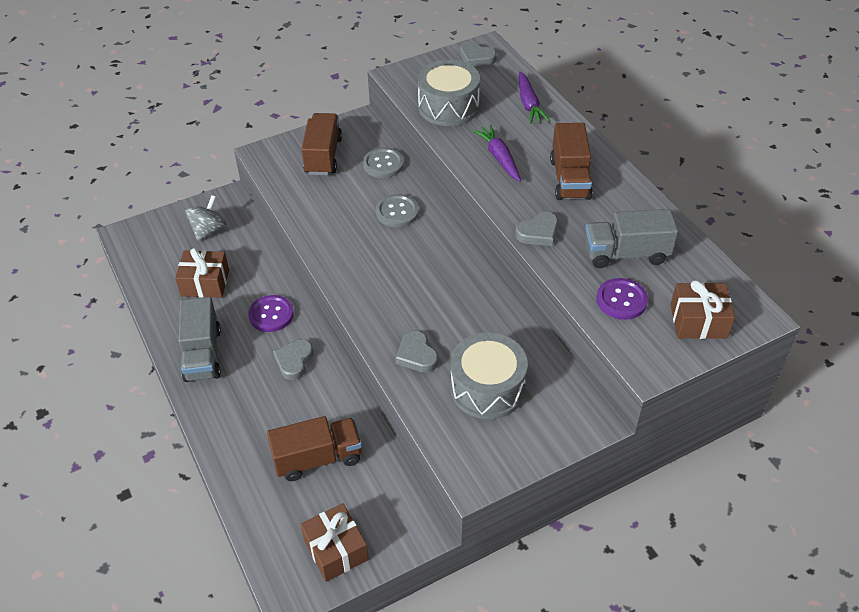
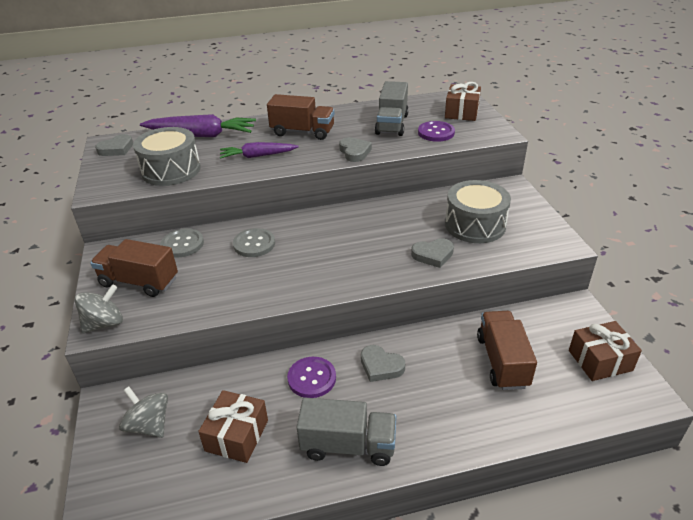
camera: 75 degrees left, 10 degrees down
purple carrot [519,71,550,124] -> purple carrot [140,114,256,137], size x1.59
none -> grey spinning top [74,285,123,333]

